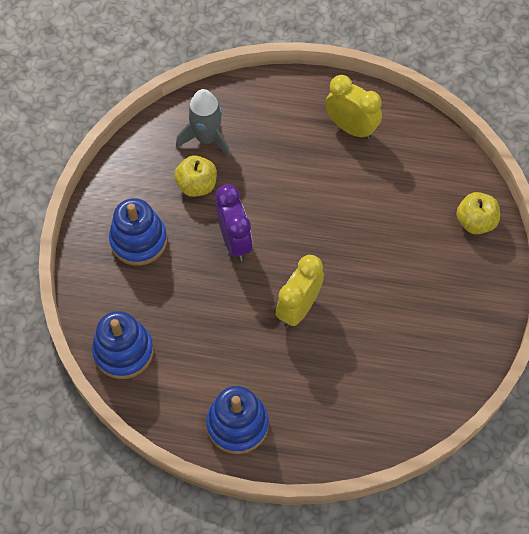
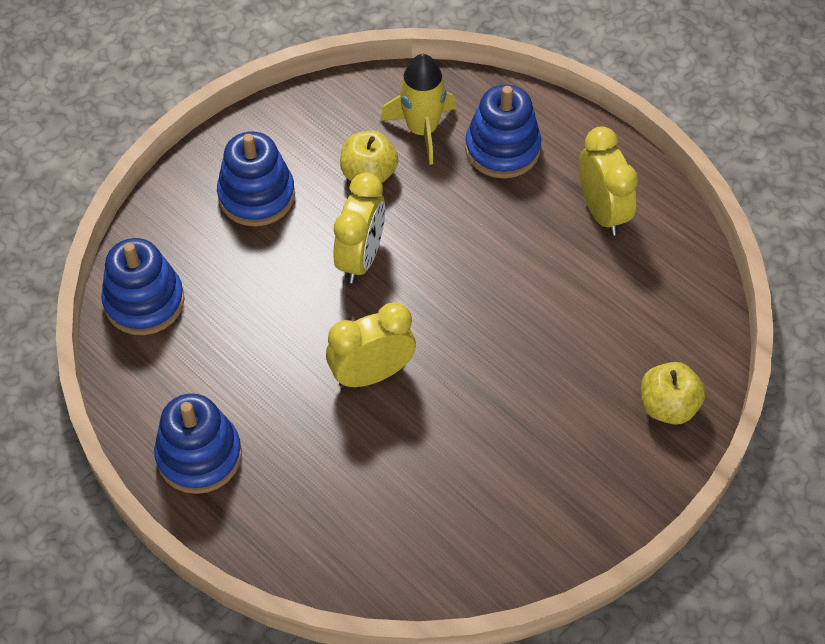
camera: 35 degrees right, 5 degrees down
grey rocket [176,89,231,158] -> yellow rocket [380,54,456,165]
purple clock [216,184,253,261] -> yellow clock [333,173,385,283]
none -> blue stacking toy [465,84,541,178]

